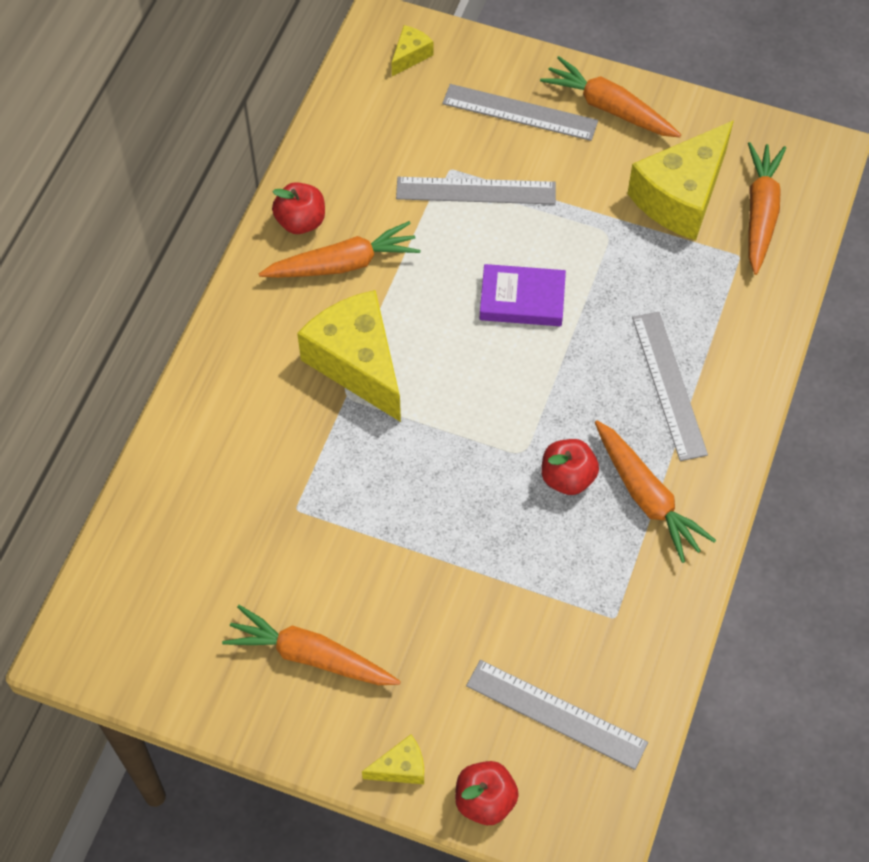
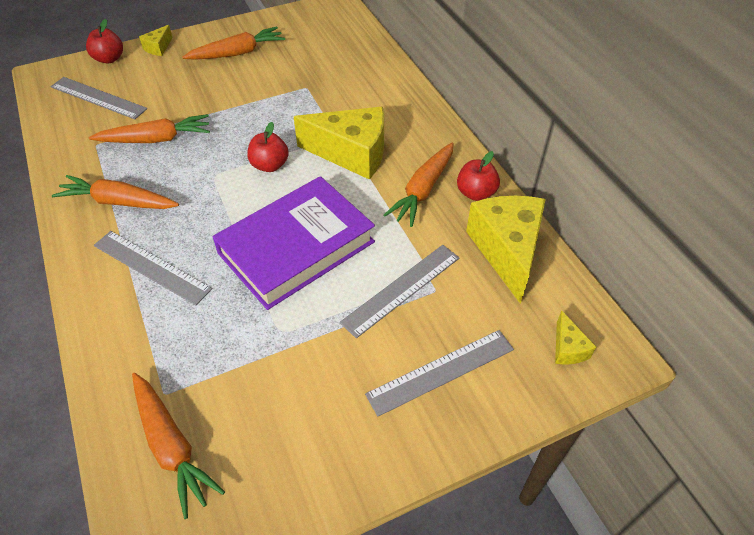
camera: 135 degrees right, 10 degrees down
grey ruler [466,660,648,770] -> grey ruler turned 45 degrees clockwise [51,77,147,119]
purple book [480,264,566,326] -> purple book [212,176,375,310], size x1.92
orange carrot [540,56,681,138] -> orange carrot moved to [89,114,210,143]
red apple [541,439,599,495] -> red apple moved to [247,122,289,172]
yellow cheese [627,120,734,240] -> yellow cheese moved to [466,196,546,304]

